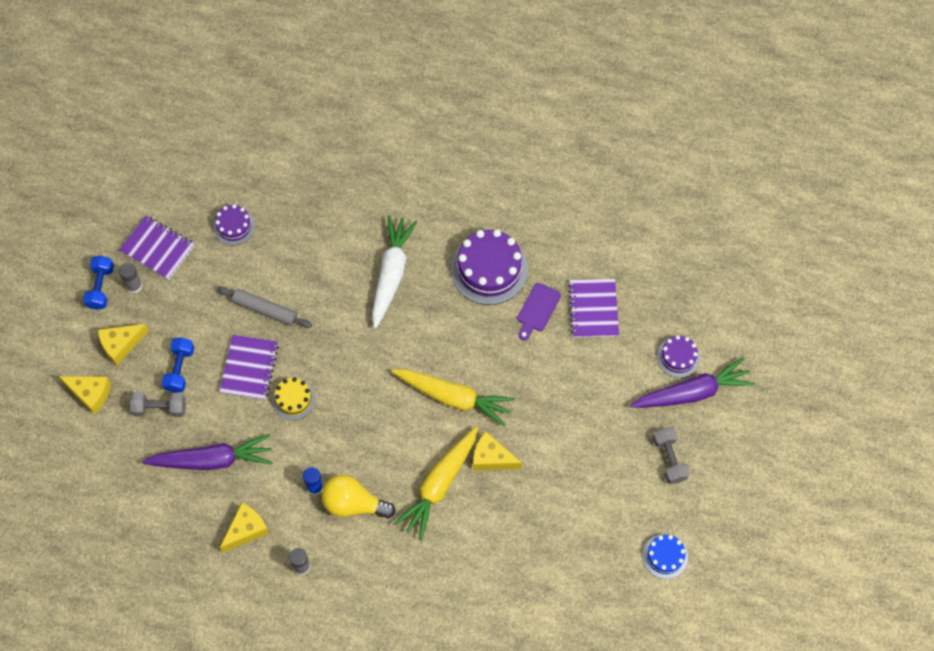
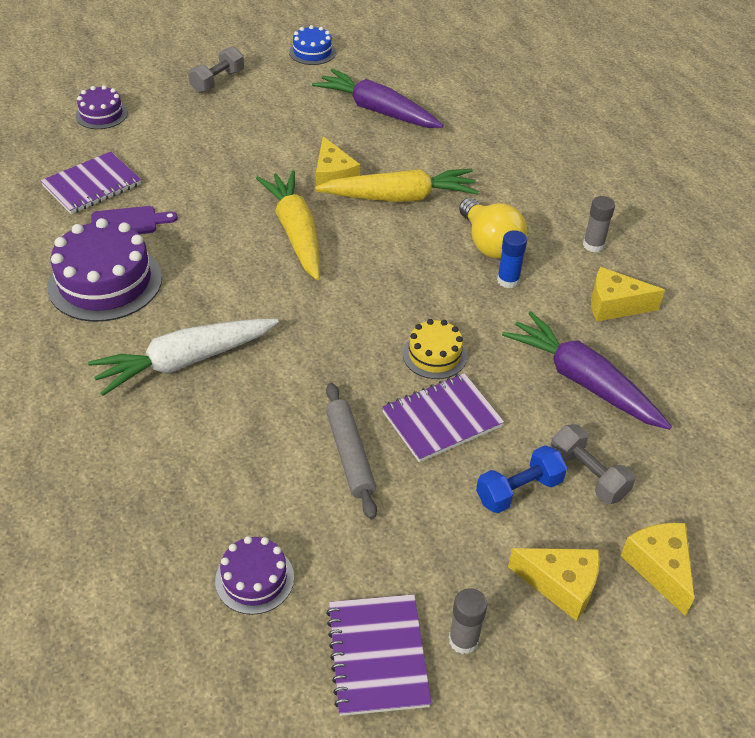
camera: 130 degrees left, 20 degrees down
blue dumbbell [83,256,114,310] -> none
purple carrot [630,357,755,408] -> purple carrot moved to [312,69,444,128]

